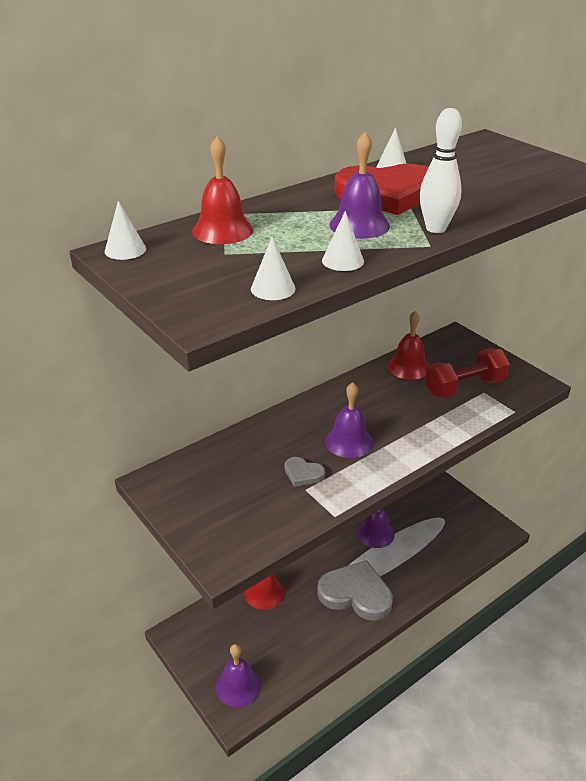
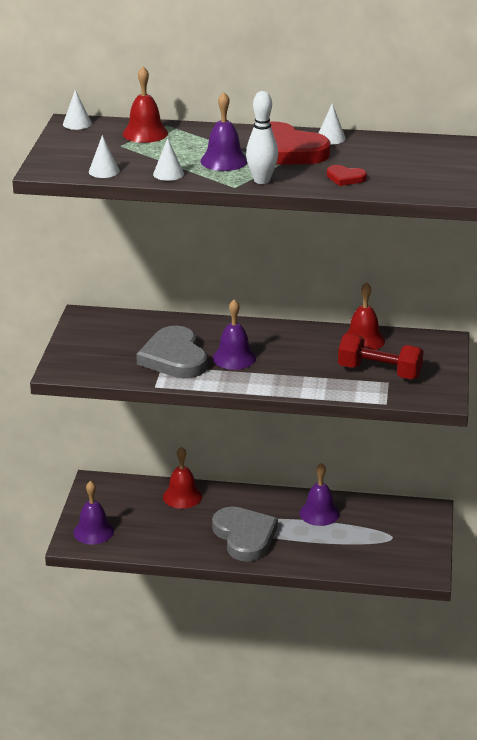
camera: 45 degrees right, 5 degrees down
grey heart [285,457,325,487] -> grey heart [136,326,208,378], size x2.22
none -> red heart [327,165,367,186]

